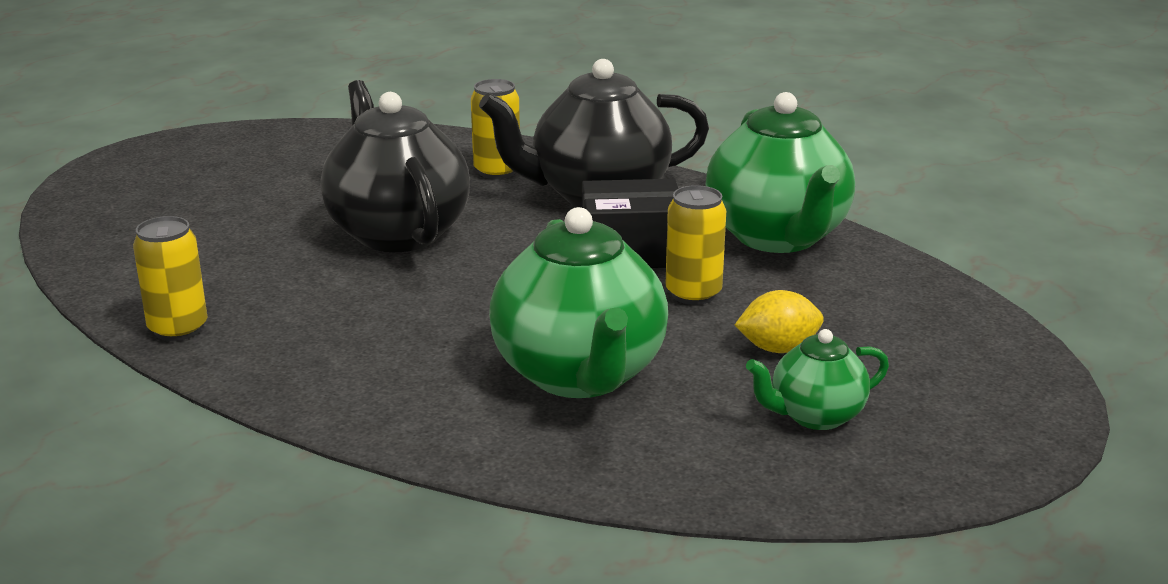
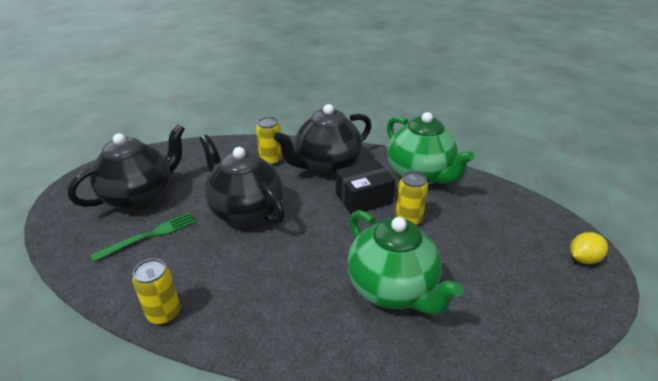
camera: 20 degrees left, 10 degrees up
yellow lemon [735,290,824,353] -> yellow lemon moved to [570,232,608,264]
green teapot [746,329,889,430] -> none
none -> black teapot [67,124,185,211]
none -> green fork [91,213,196,261]

